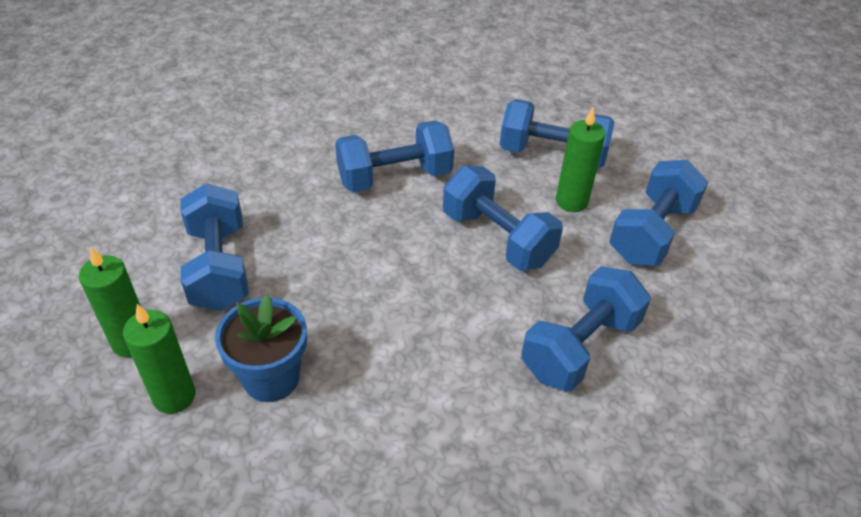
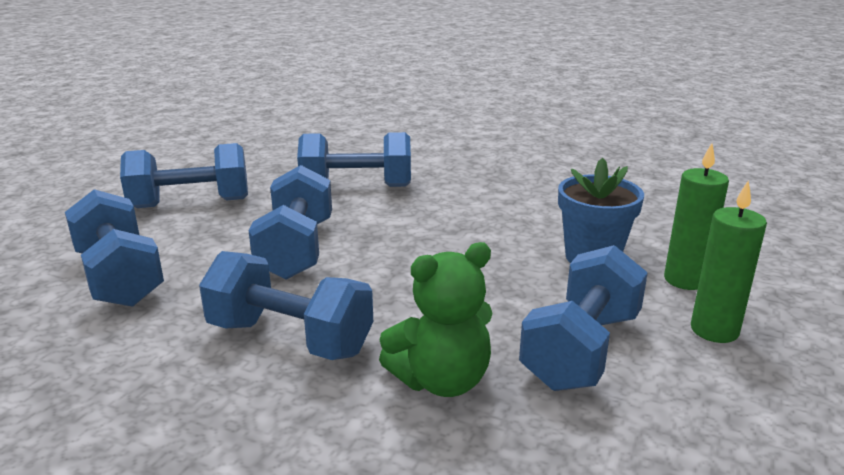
camera: 135 degrees left, 20 degrees down
green candle [556,108,606,212] -> none
none -> green teddy bear [379,242,492,397]

